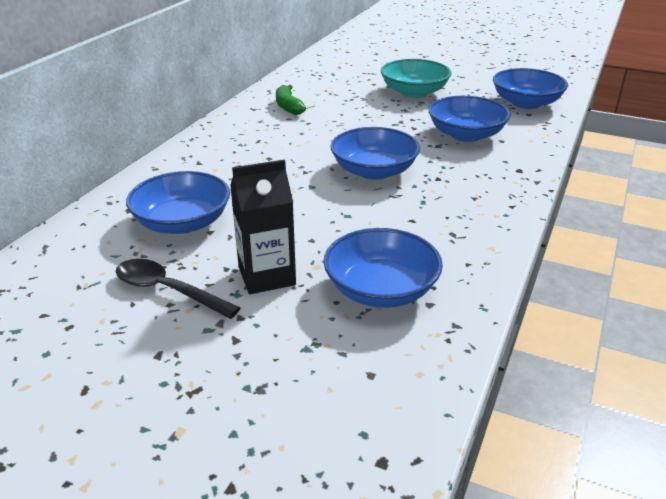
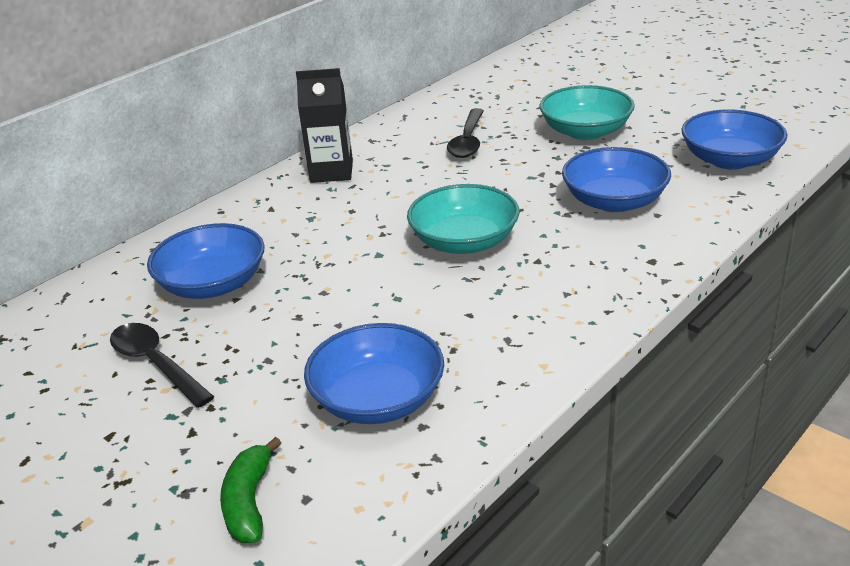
camera: 20 degrees right, 0 degrees up
black carton [230,159,296,294] -> black carton moved to [296,68,353,183]
green banana [276,85,306,115] -> green banana moved to [220,437,281,543]
blue bowl [330,127,420,180] -> turquoise bowl [407,184,520,254]
none -> black spoon [447,108,484,158]

